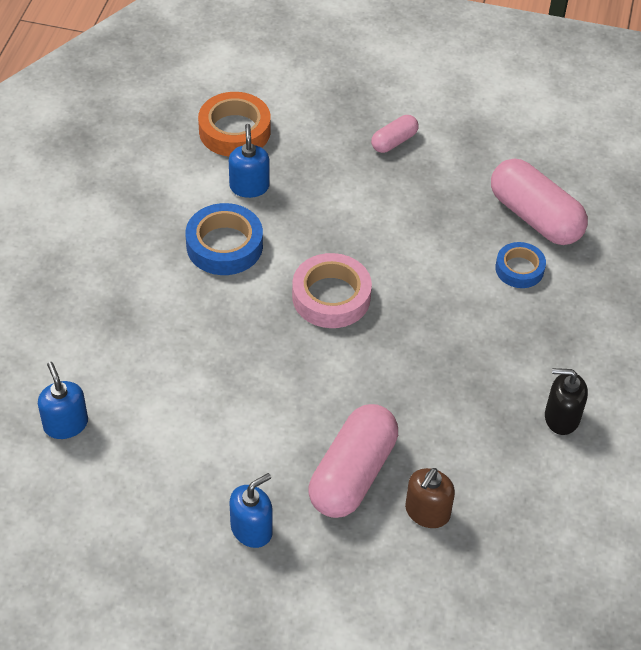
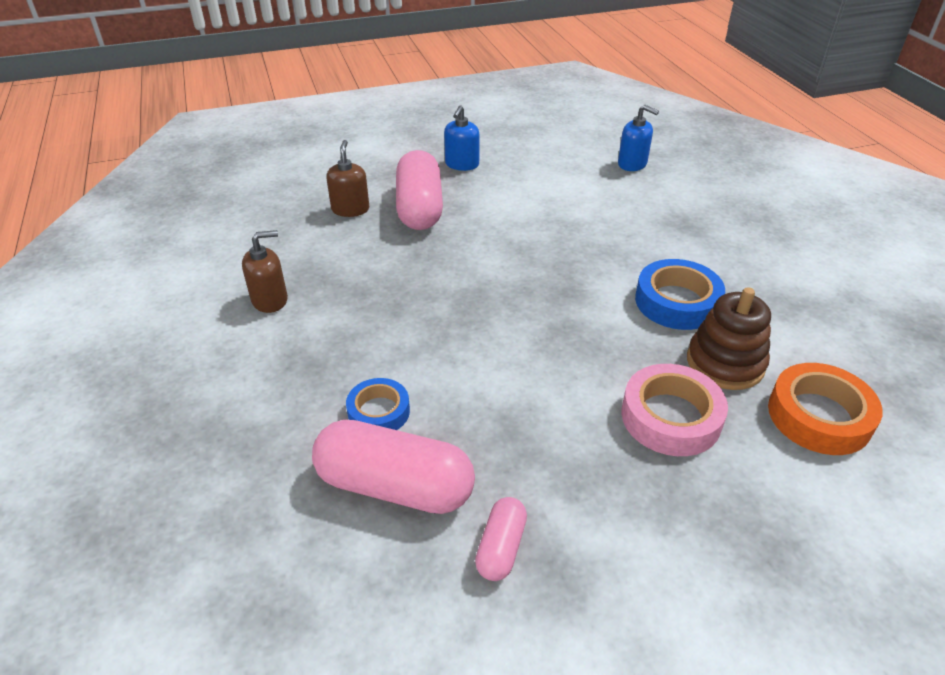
camera: 150 degrees right, 10 degrees down
blue soap dispenser [229,124,270,198] -> brown stacking toy [687,287,771,390]
pink tape [292,253,372,328] -> pink tape moved to [621,364,728,456]
pink capsule [371,115,419,153] -> pink capsule moved to [475,497,527,581]
black soap dispenser [545,368,588,435] -> brown soap dispenser [242,230,288,313]

